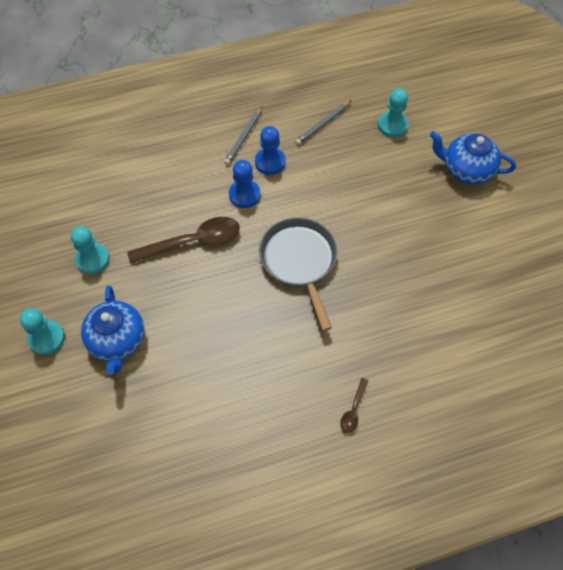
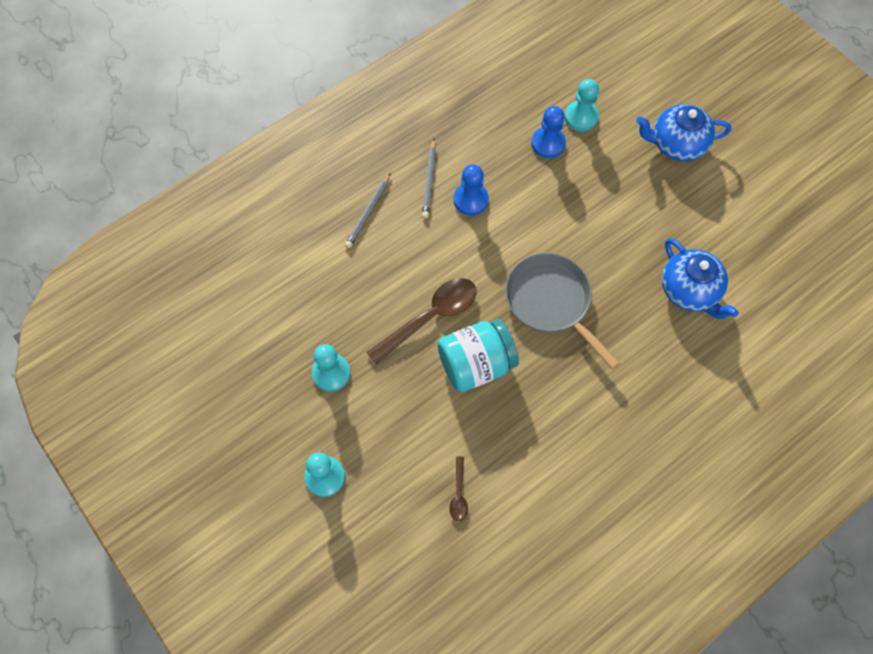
camera: 20 degrees left, 5 degrees up
blue teapot [81,285,145,375] -> blue teapot moved to [662,238,739,319]
blue pawn [229,160,260,208] -> blue pawn moved to [531,106,566,158]
grey pencil [295,100,351,145] -> grey pencil moved to [345,173,391,248]
brown spoon [340,378,368,433] -> brown spoon moved to [449,457,468,522]
none -> turquoise jar [437,319,519,393]

